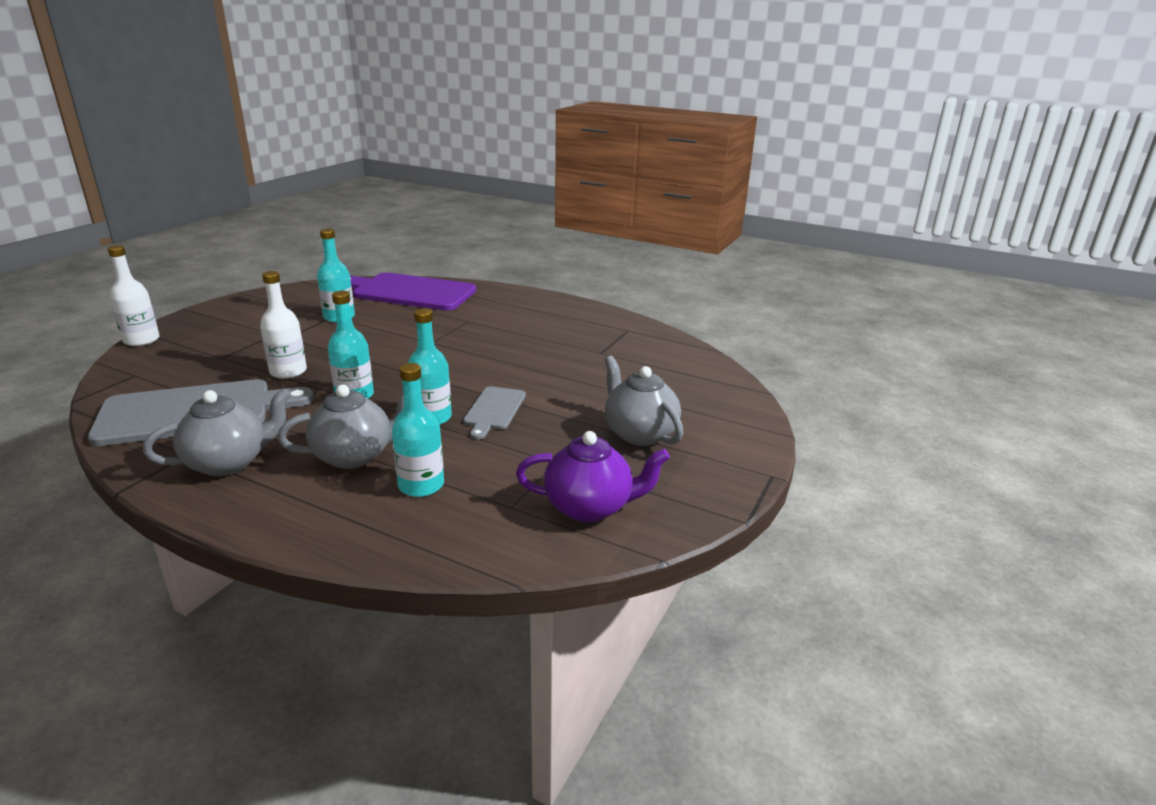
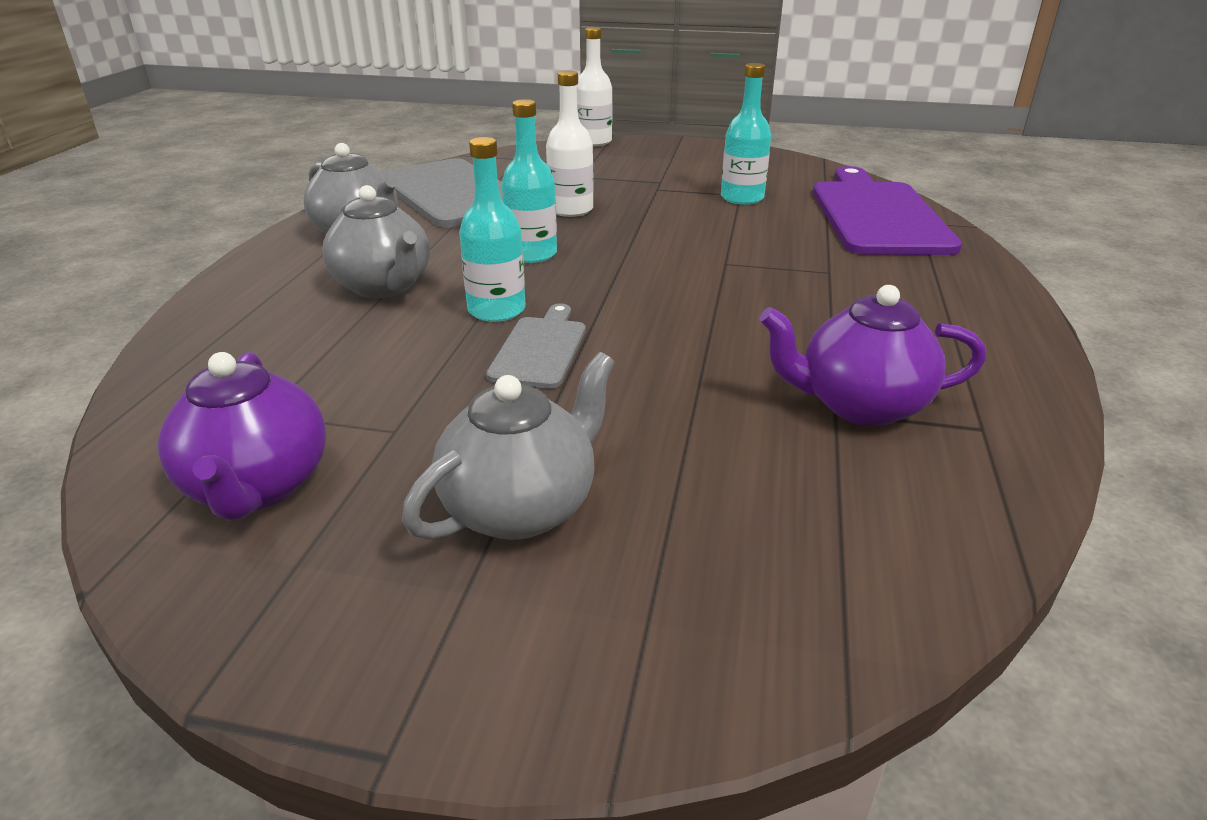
camera: 75 degrees right, 5 degrees up
turquoise bottle [392,363,444,497] -> none
grey cutting board [463,386,526,440] -> grey cutting board turned 105 degrees clockwise [486,304,586,389]
none -> purple teapot [759,285,986,426]

